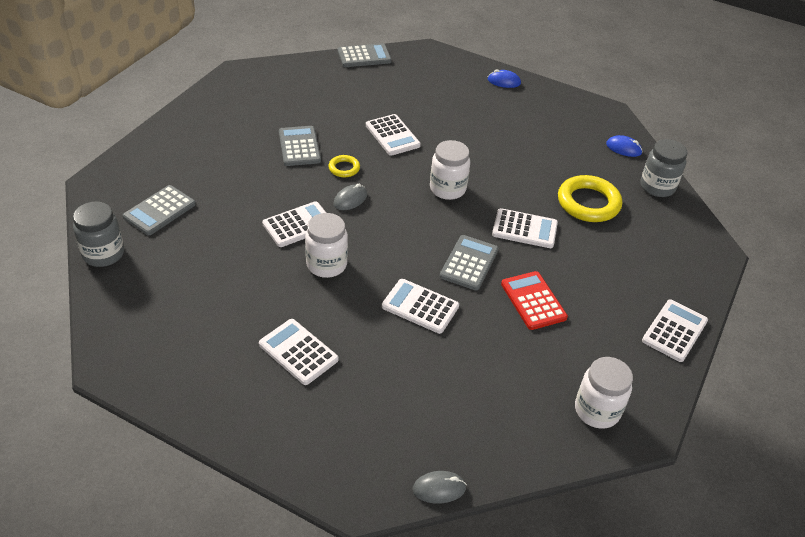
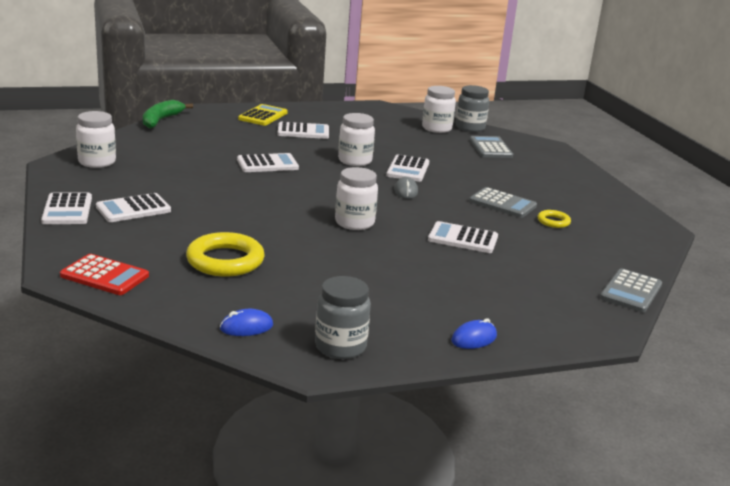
camera: 135 degrees right, 20 degrees down
yellow ring [328,155,360,177] -> yellow ring moved to [538,210,571,228]
grey mouse [413,471,467,504] -> green banana [143,100,193,128]
grey calculator [440,235,498,290] -> none
white calculator [492,208,558,248] -> white calculator moved to [96,193,171,222]
red calculator [501,271,568,330] -> red calculator moved to [60,254,149,295]
grey jar [640,139,688,197] -> grey jar moved to [315,276,371,359]
none -> yellow calculator [238,104,288,126]
none -> white jar [422,86,456,133]

